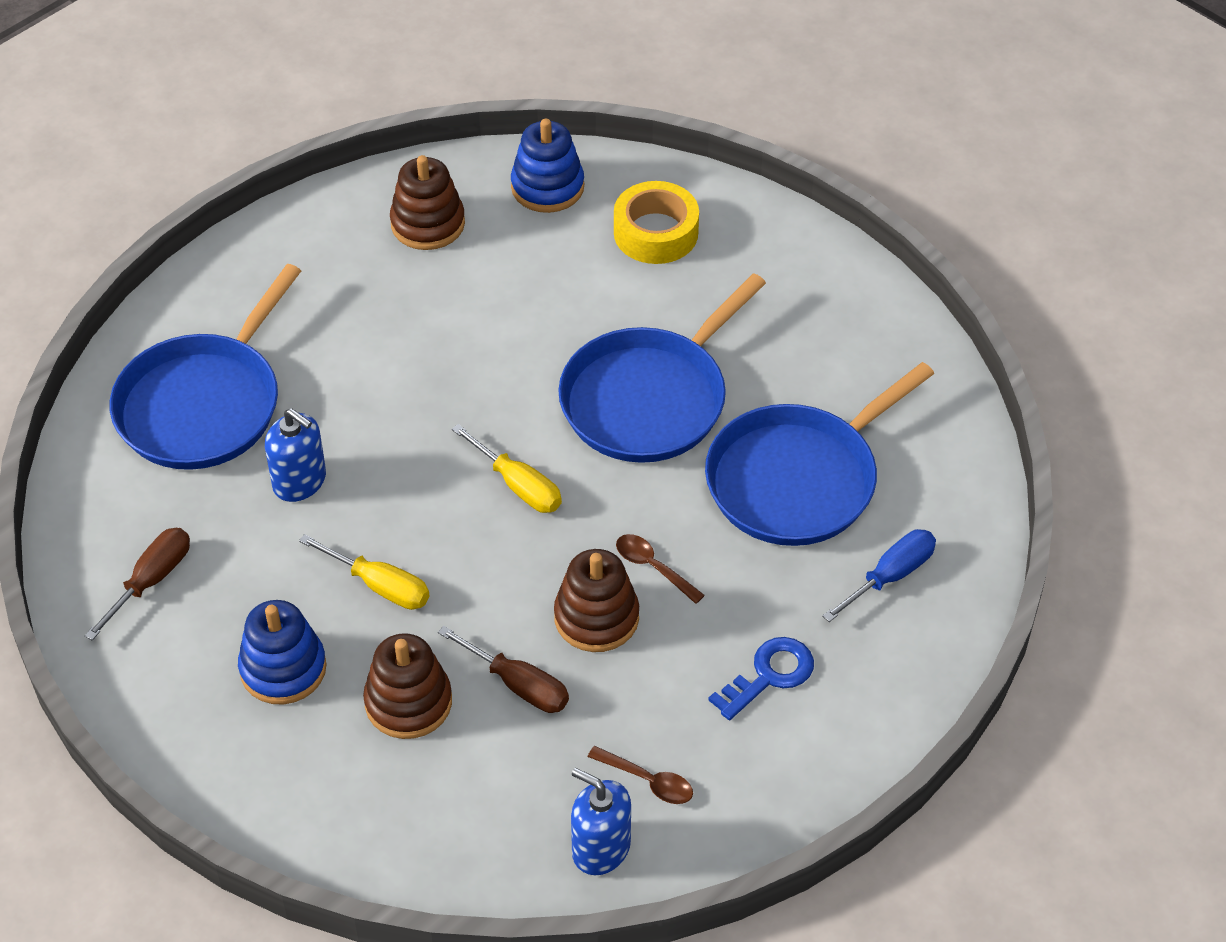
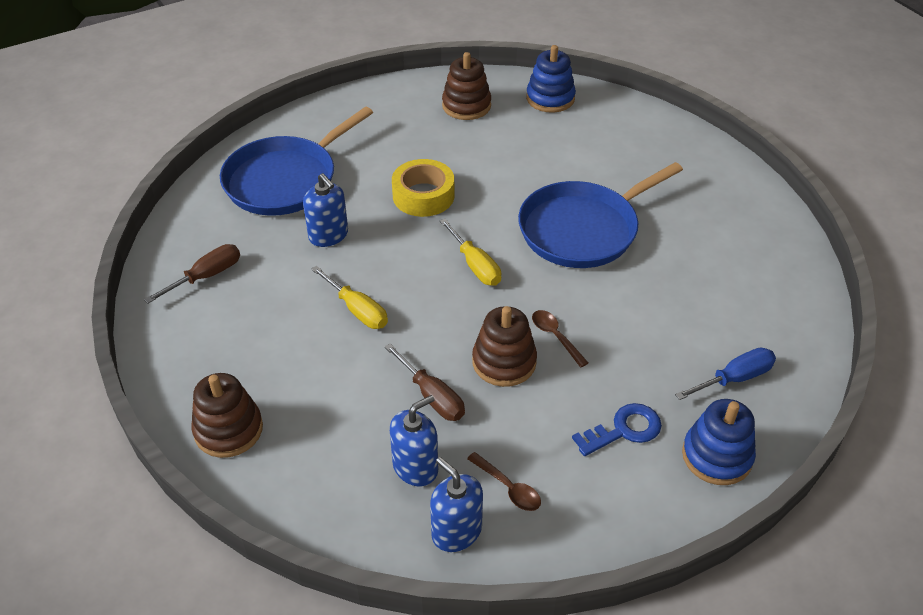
camera: 15 degrees right, 5 degrees down
blue stacking toy [238,600,327,705] -> blue stacking toy moved to [682,399,756,485]
brown stacking toy [363,633,452,739] -> brown stacking toy moved to [191,373,263,458]
yellow tape [614,181,699,264] -> yellow tape moved to [392,159,454,217]
blue pan [705,362,934,546] -> none
none -> blue soap dispenser [390,395,438,486]

